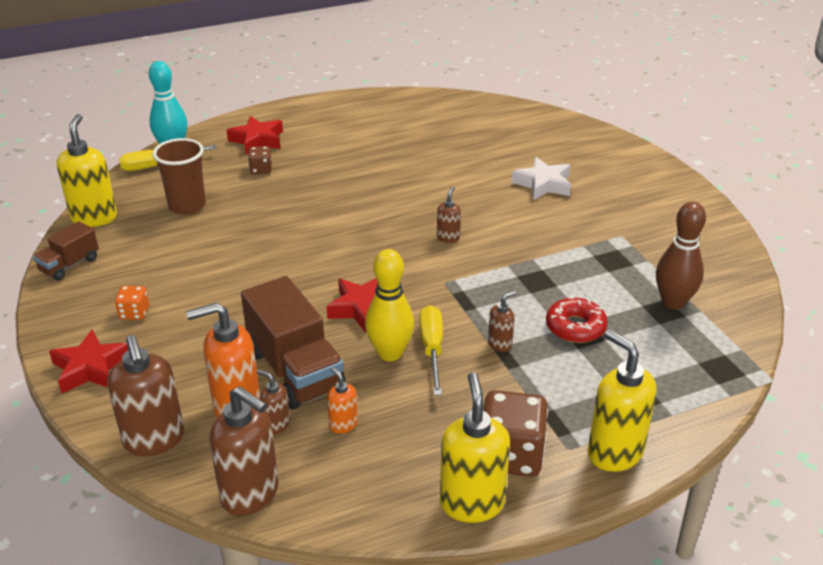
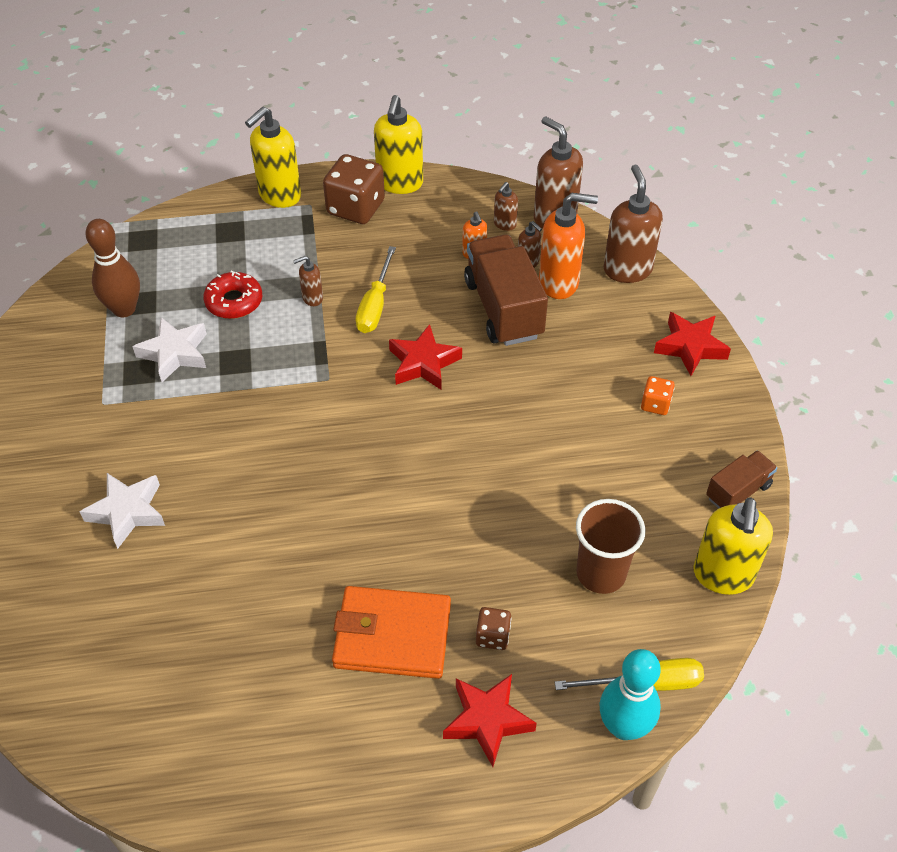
camera: 165 degrees left, 15 degrees up
yellow bowling pin [365,249,414,361] -> none
brown soap dispenser [437,186,461,243] -> brown soap dispenser moved to [494,182,518,231]
yellow soap dispenser [587,330,657,472] -> yellow soap dispenser turned 60 degrees clockwise [245,107,301,208]
none -> white star [132,317,207,382]
none -> orange wallet [332,586,451,679]

